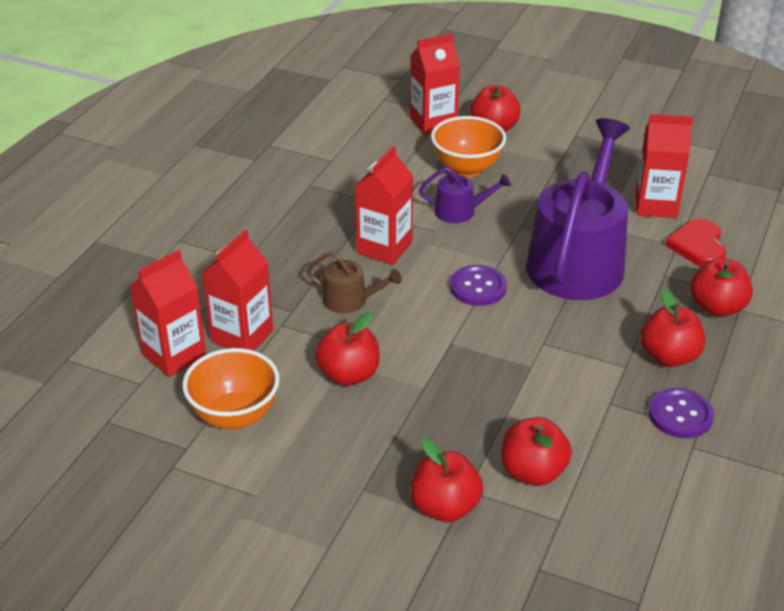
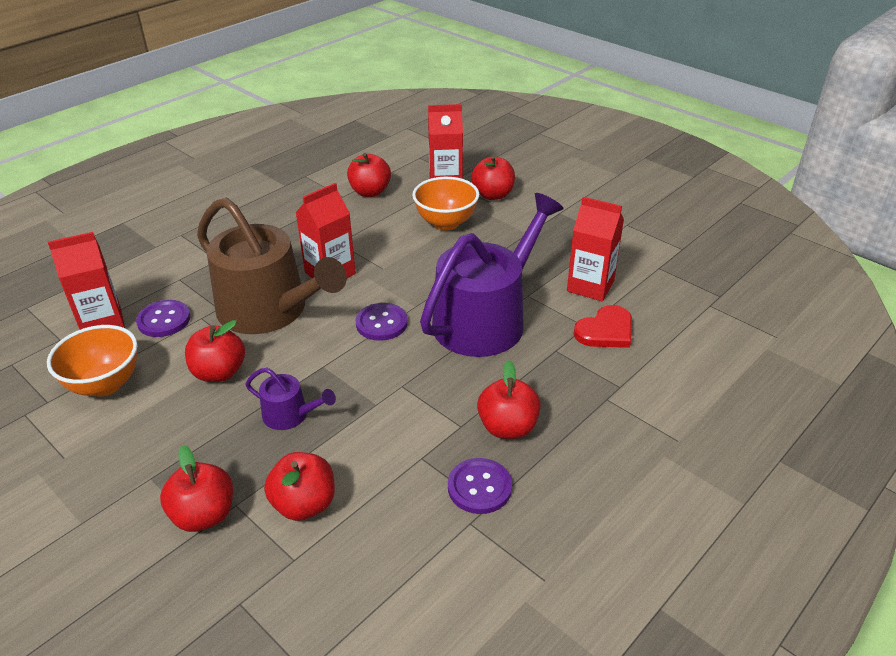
camera: 20 degrees right, 0 degrees up
red carton [202,229,273,351] -> purple button [136,300,191,337]
brown watering can [307,252,402,313] -> brown watering can [197,197,347,334], size x2.31
purple watering can [419,167,511,223] -> purple watering can moved to [246,368,336,430]
red heart [665,219,726,266] -> red heart turned 150 degrees counterclockwise [574,305,632,348]
red apple [690,258,753,317] -> red apple moved to [347,153,391,197]

